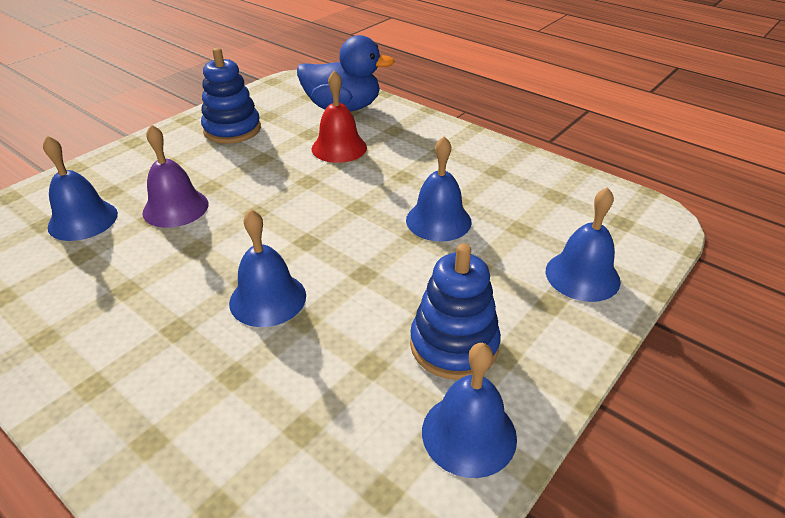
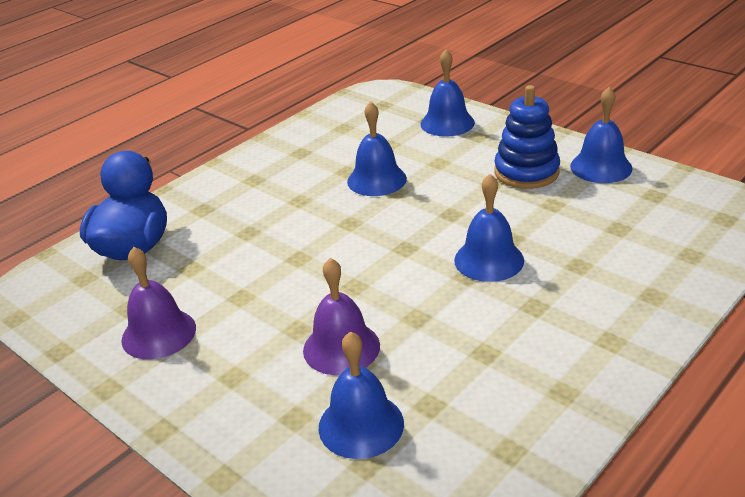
camera: 85 degrees left, 5 degrees down
blue stacking toy [201,48,261,144] -> purple bell [121,247,196,359]
red bell [312,71,367,163] -> none

